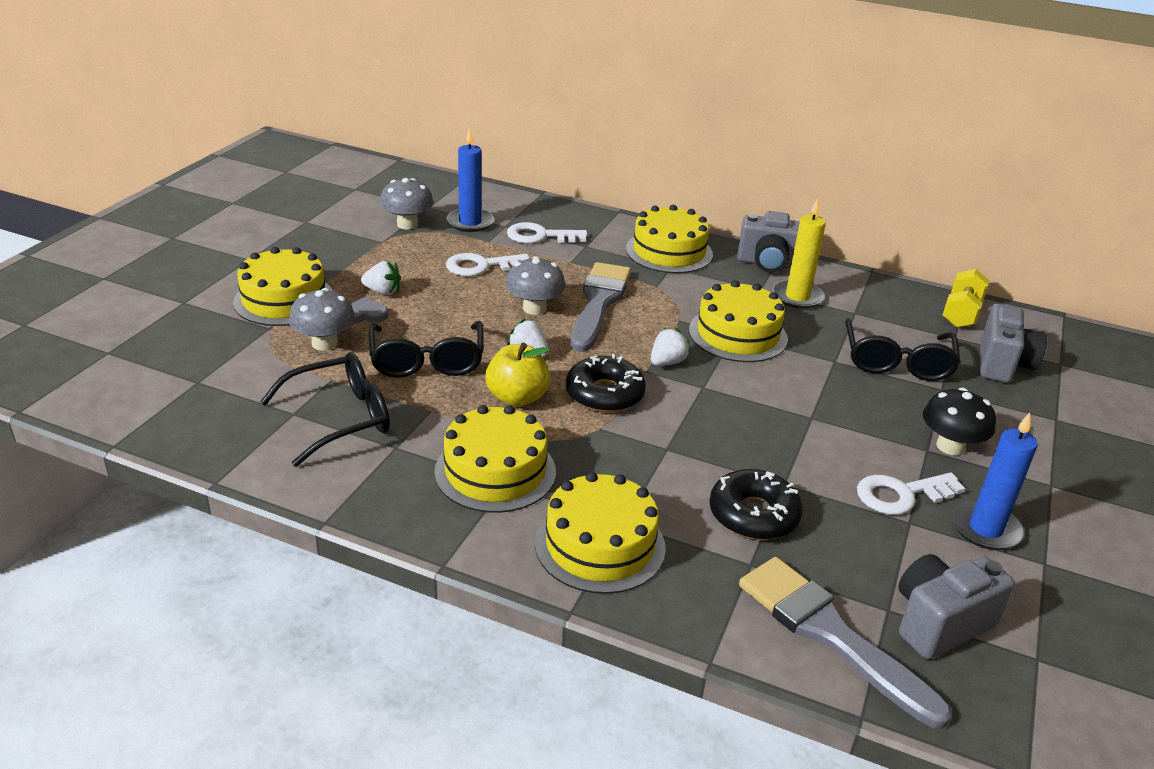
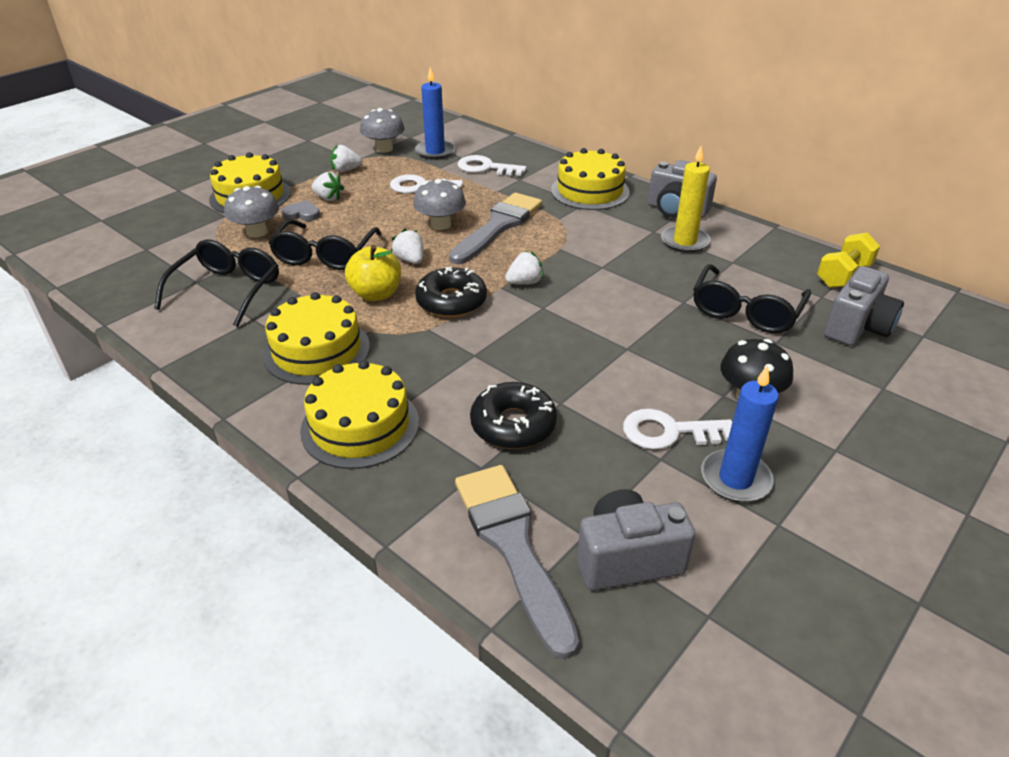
camera: 20 degrees right, 5 degrees up
black glasses [260,352,390,467] -> black glasses turned 60 degrees counterclockwise [154,239,279,327]
yellow cake [689,280,788,362] -> none
none -> white strawberry [330,145,362,172]

